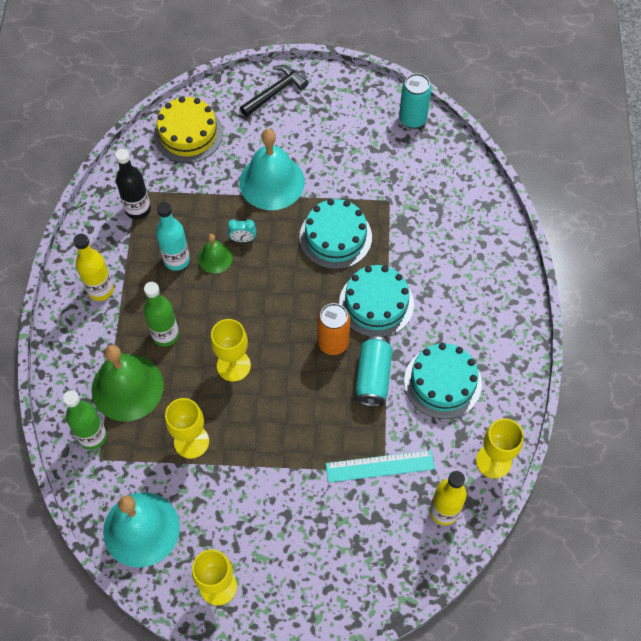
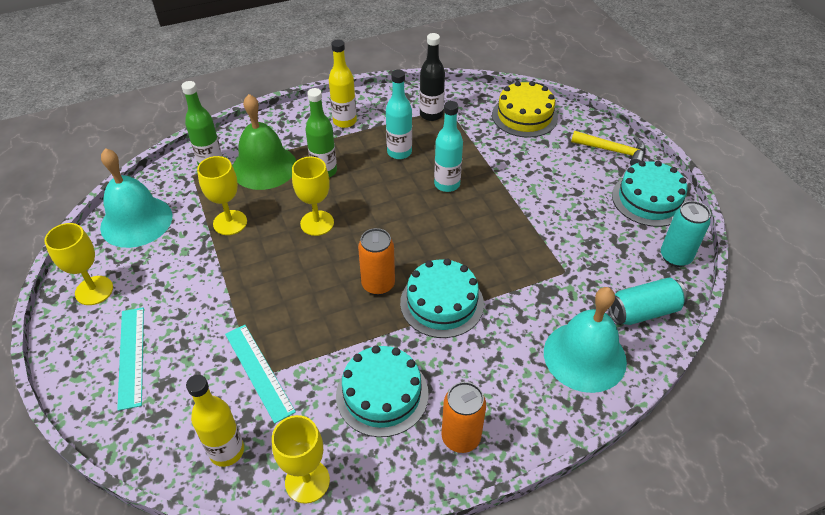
camera: 65 degrees right, 15 degrees down
green bell [198,234,233,273] -> none
turquoise clock [227,219,256,242] -> turquoise bottle [434,101,463,192]
turquoise bell [239,129,305,210] -> turquoise bell moved to [544,287,627,393]
black hammer [240,65,309,117] -> yellow hammer [571,131,646,166]
turquoise cake [299,199,372,269] -> turquoise cake moved to [612,161,688,227]
turquoise can [355,336,393,407] -> turquoise can moved to [609,278,687,325]
none -> turquoise ruler [117,307,144,411]
none -> orange can [441,382,486,453]

